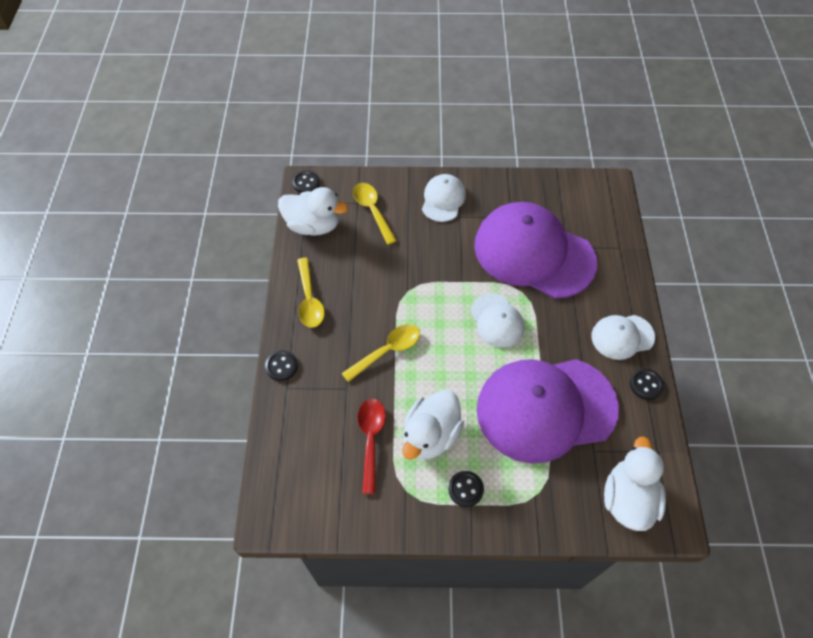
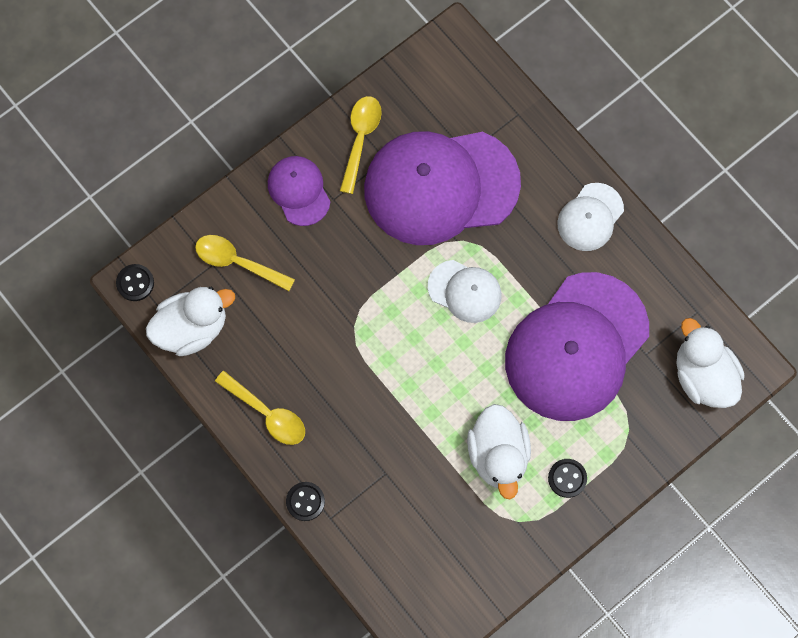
camera: 40 degrees left, 15 degrees up
yellow spoon [341,324,420,382] -> yellow spoon moved to [340,96,382,194]
red spoon [357,399,386,494] -> none
white cap [422,174,466,222] -> purple cap [268,156,330,226]
black button [630,368,664,400] -> none

